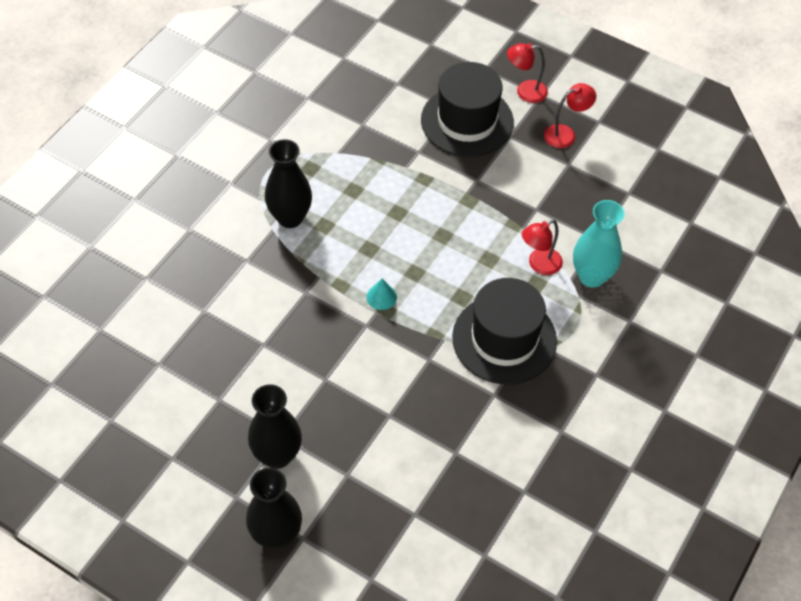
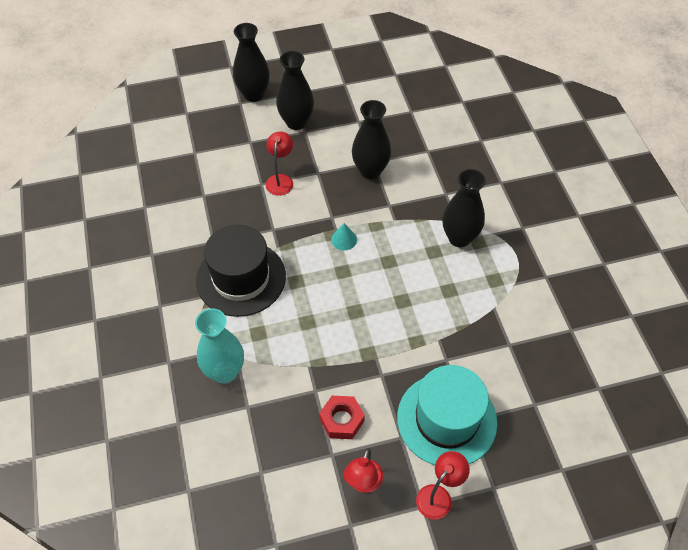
camera: 135 degrees right, 0 degrees up
black hat [421,62,514,157] -> turquoise hat [397,365,497,465]
red lamp [522,220,563,275] -> red lamp moved to [266,132,293,196]
none -> red nut [319,396,365,439]
none -> black vase [352,100,391,179]

